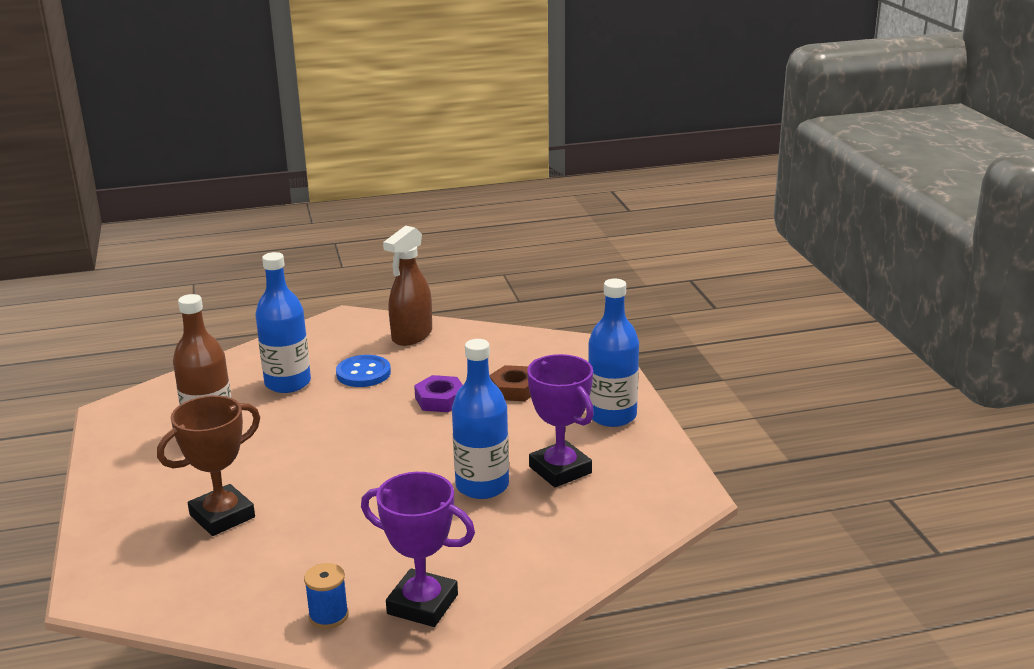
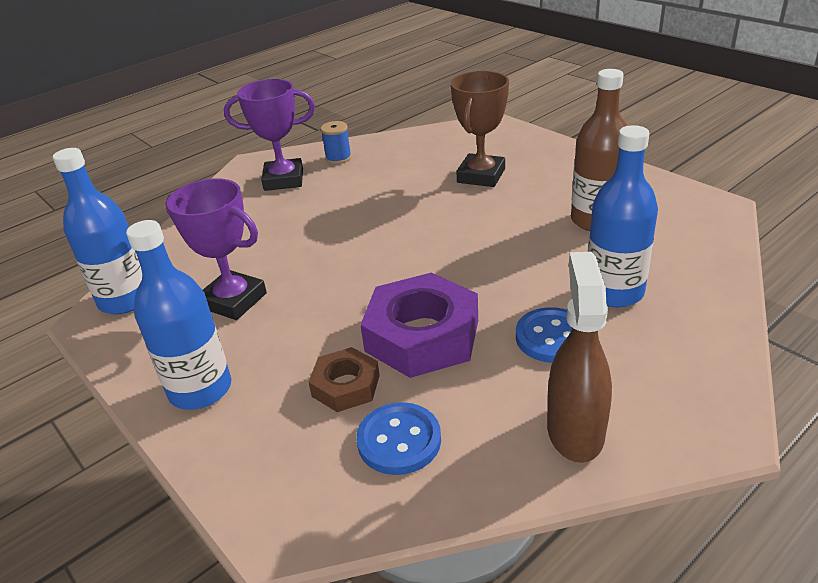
camera: 155 degrees right, 10 degrees up
purple nut [414,375,463,412] -> purple nut [360,273,478,378], size x1.82
blue bottle [452,339,509,499] -> blue bottle moved to [53,148,142,314]
none -> blue button [356,402,441,475]

